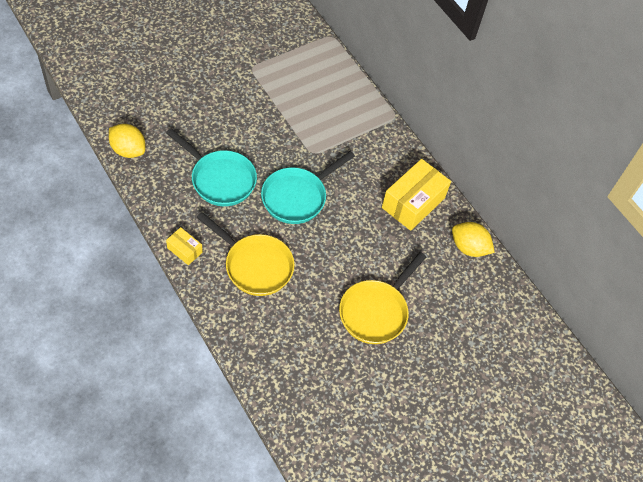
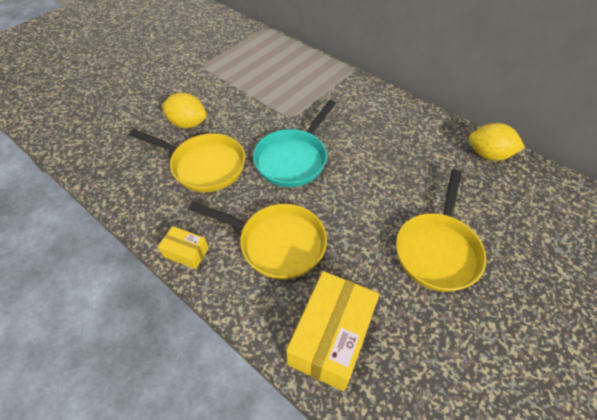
camera: 10 degrees left, 5 degrees down
yellow lemon [109,124,145,158] -> yellow lemon moved to [161,93,207,128]
turquoise pan [166,128,257,206] -> yellow pan [129,129,245,192]
yellow box [382,159,451,231] -> yellow box moved to [286,271,379,391]

